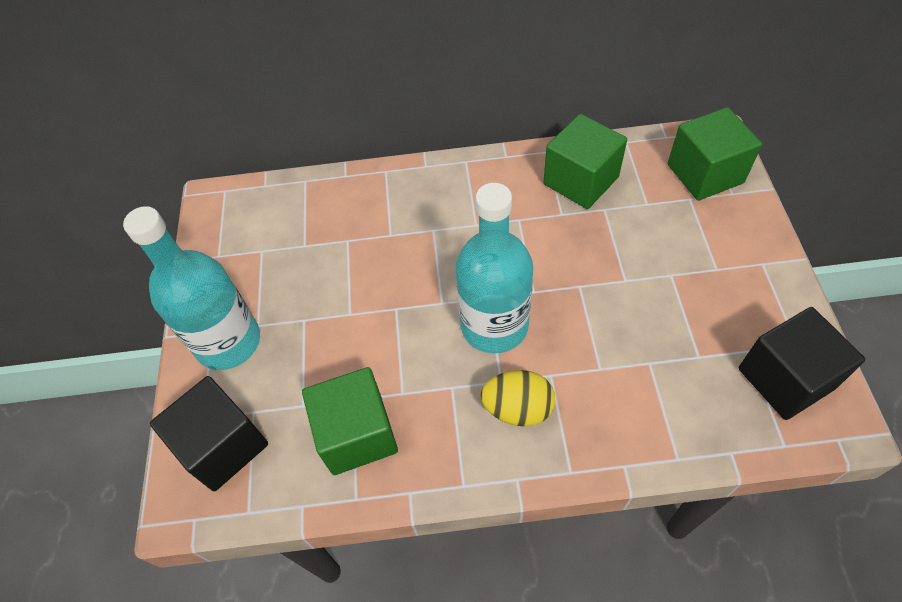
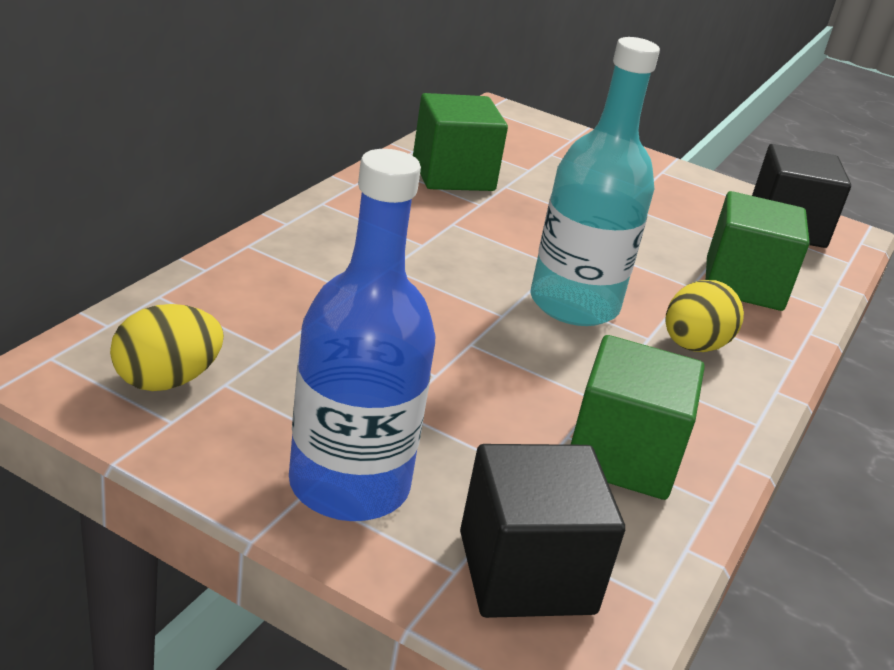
camera: 65 degrees left, 25 degrees down
turquoise bottle [123,206,260,370] -> blue bottle [289,149,435,521]
green cube [668,107,762,201] -> green cube moved to [706,191,810,311]
none -> yellow egg [110,304,224,391]

